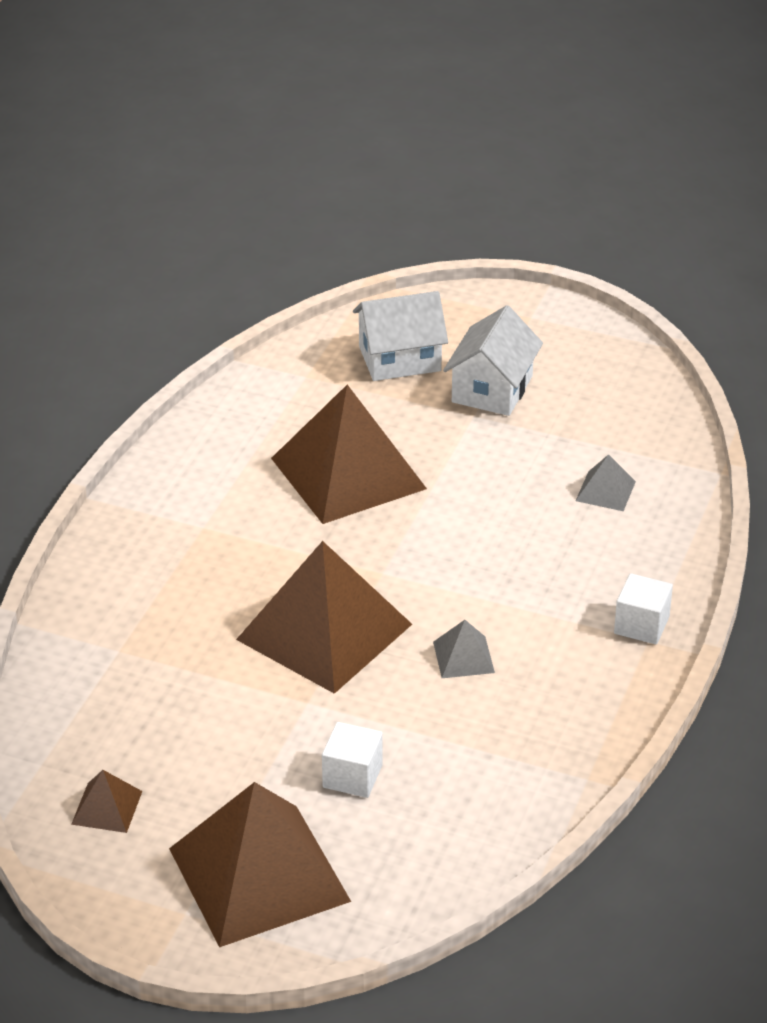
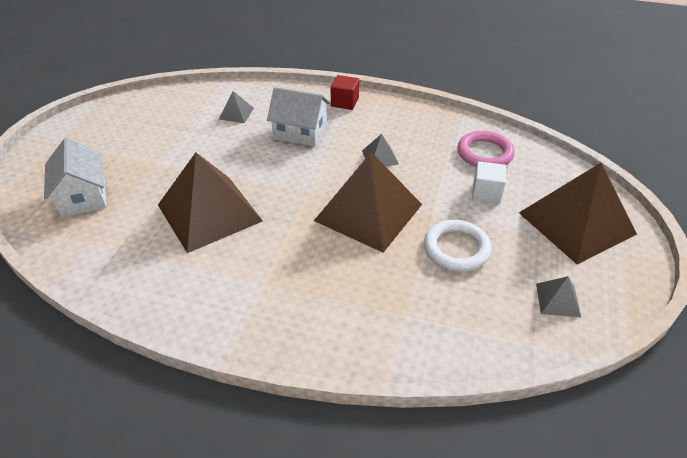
camera: 95 degrees left, 5 degrees up
brown pyramid [71,770,142,833] -> grey pyramid [536,276,581,317]
white house [443,305,543,416] -> white house moved to [267,87,330,146]
white cube [614,573,673,644] -> red cube [330,75,359,110]
none -> white ring [424,220,492,272]
none -> pink ring [457,131,515,167]

